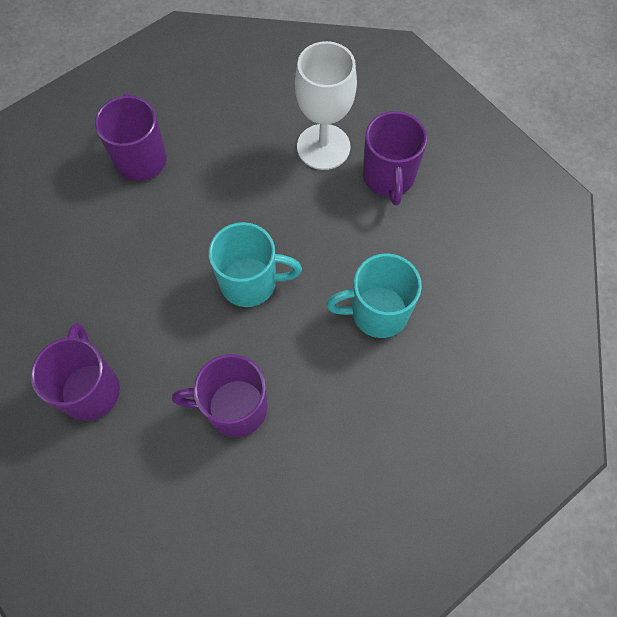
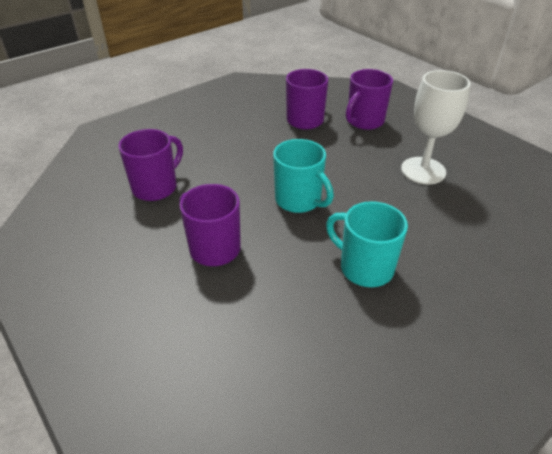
camera: 45 degrees right, 25 degrees down
purple mug [363,111,427,206] -> purple mug moved to [346,69,393,130]

